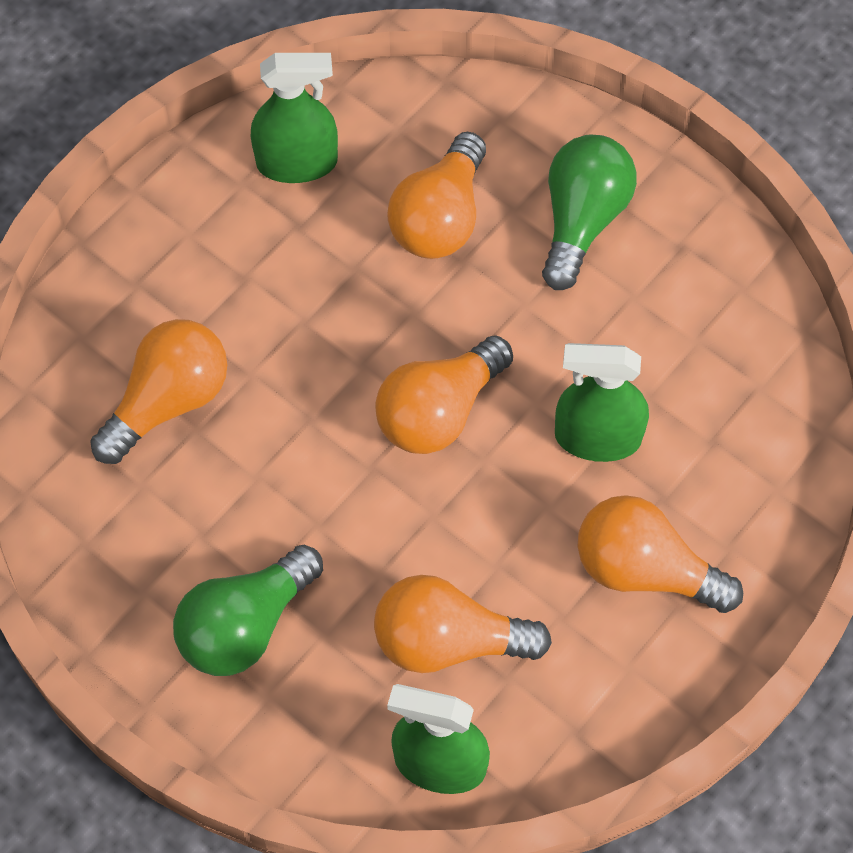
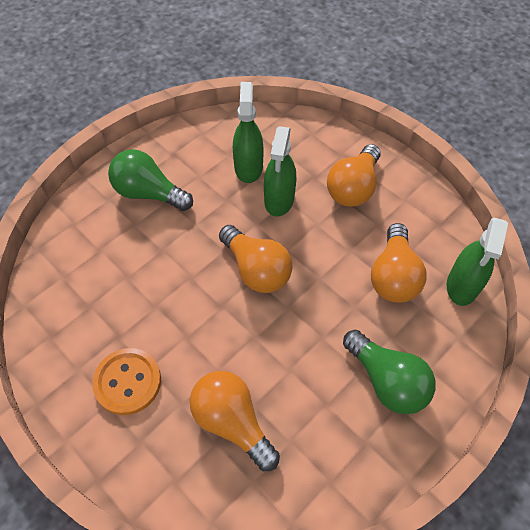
camera: 85 degrees left, 5 degrees down
green spray bottle [251,53,338,183] -> green spray bottle moved to [233,82,264,183]
orange light bulb [388,132,486,259] -> none
none -> orange button [92,348,161,415]

